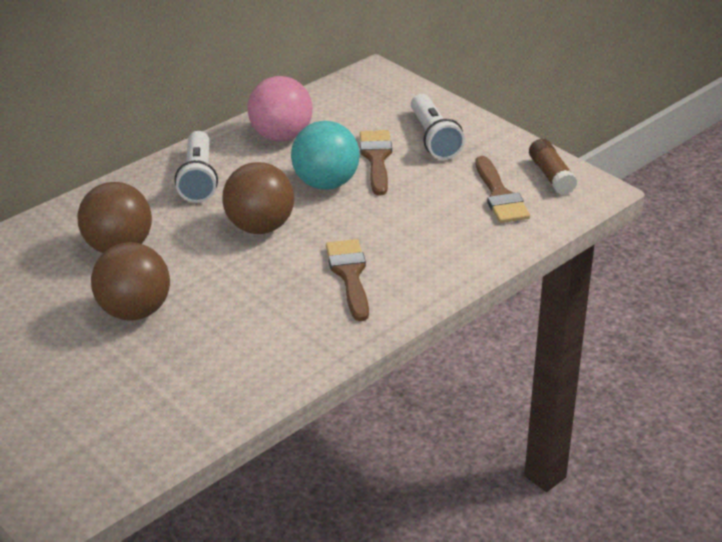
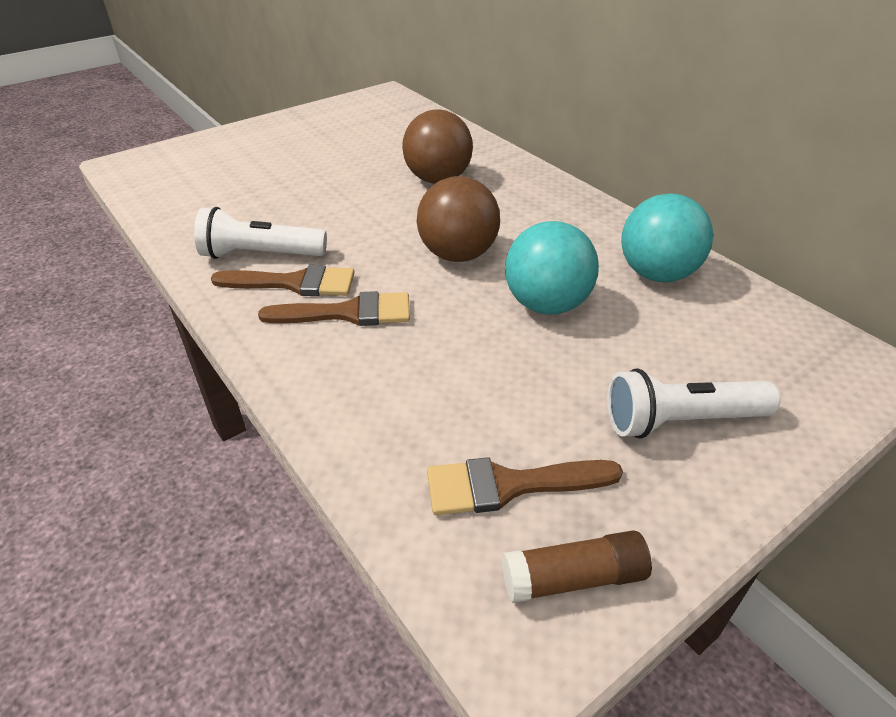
camera: 95 degrees right, 5 degrees up
brown ball [91,242,170,320] -> none
white flashlight [175,131,218,203] -> white flashlight moved to [194,207,327,259]
pink ball [247,76,313,141] -> turquoise ball [621,194,713,282]
brown brush [360,130,392,195] -> brown brush moved to [211,265,355,296]

